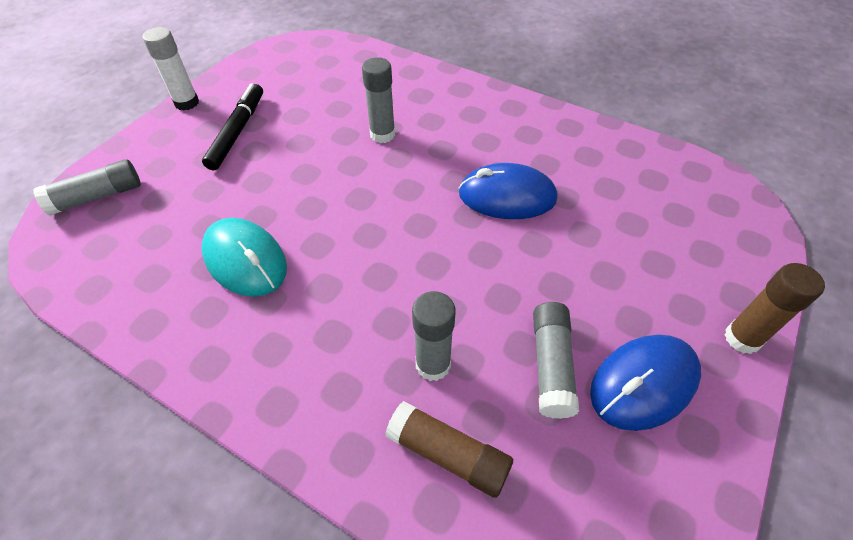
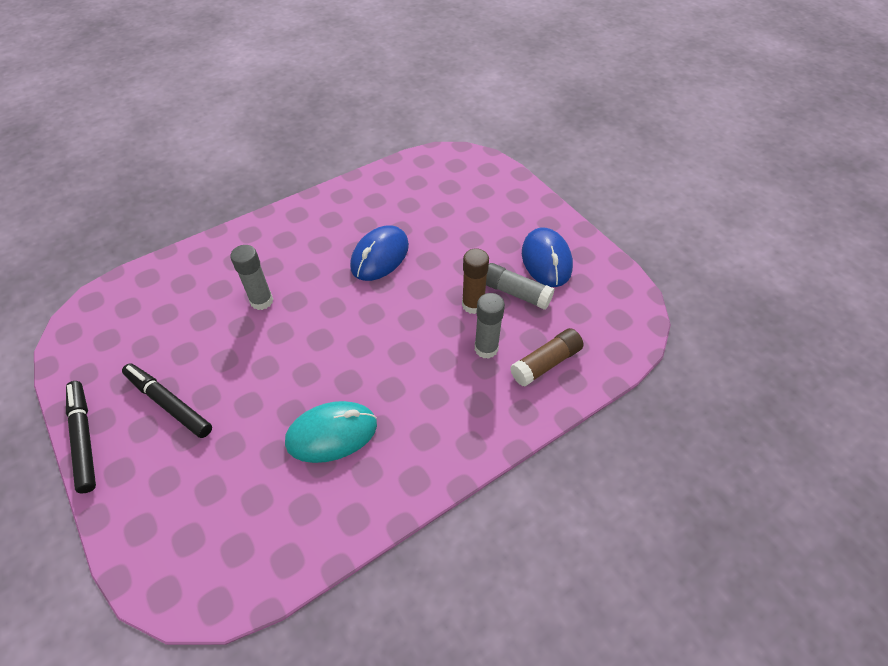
camera: 65 degrees left, 0 degrees up
grey glue stick [33,159,141,215] -> none
white glue stick [142,27,199,111] -> black marker [66,381,96,494]
brown glue stick [724,263,825,354] -> brown glue stick moved to [462,248,489,314]

